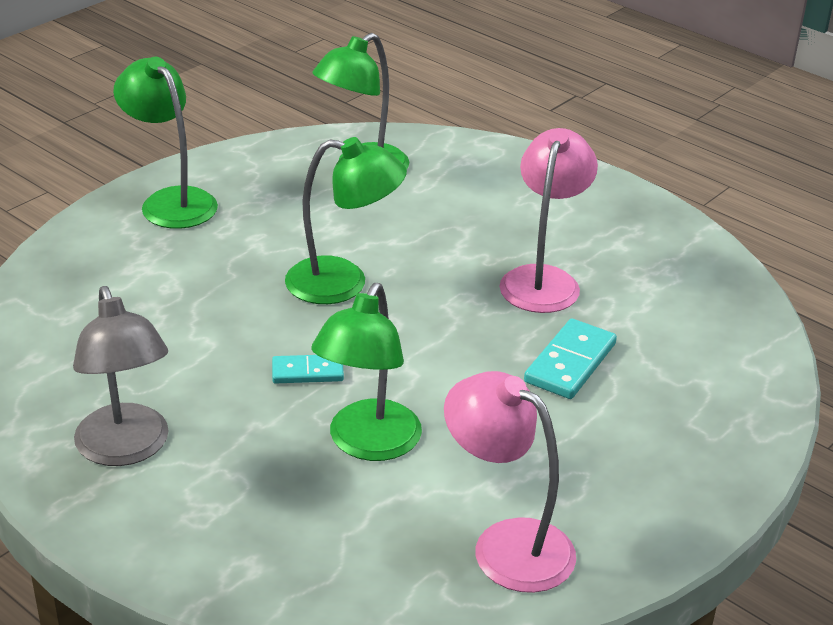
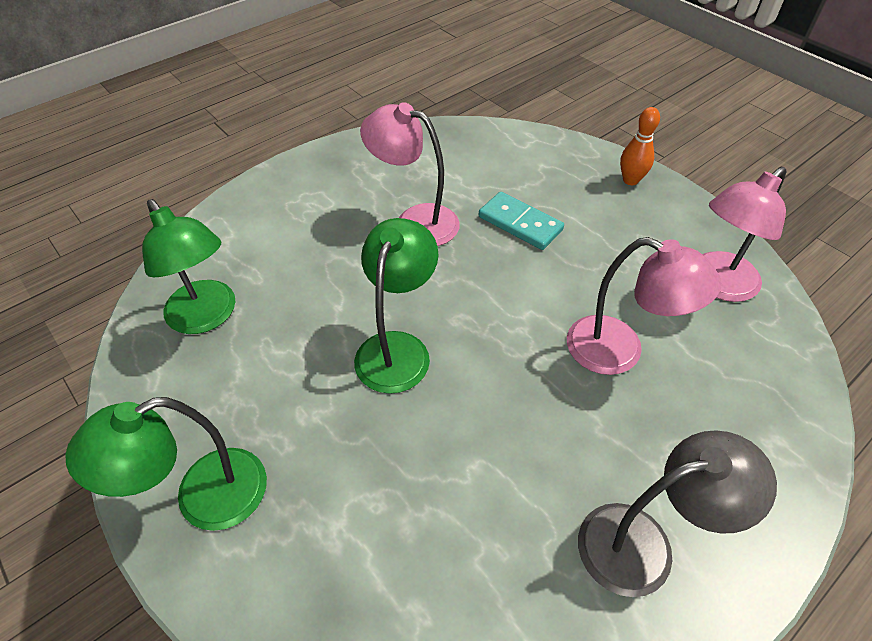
camera: 80 degrees left, 15 degrees up
turquoise domino [272,355,344,383] -> none
green lamp [311,283,422,461] -> pink lamp [567,237,722,375]
none -> orange bowling pin [620,107,660,185]

